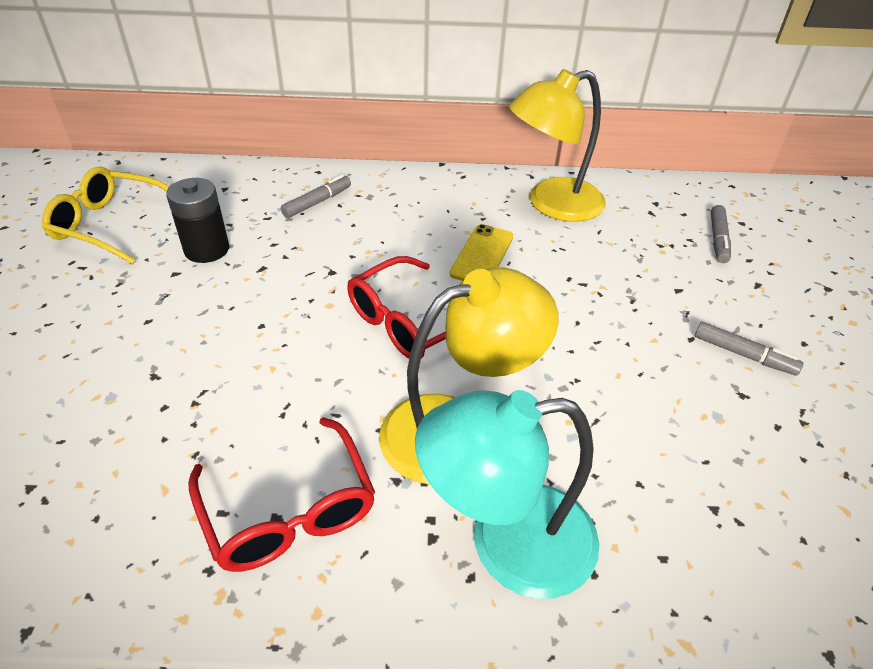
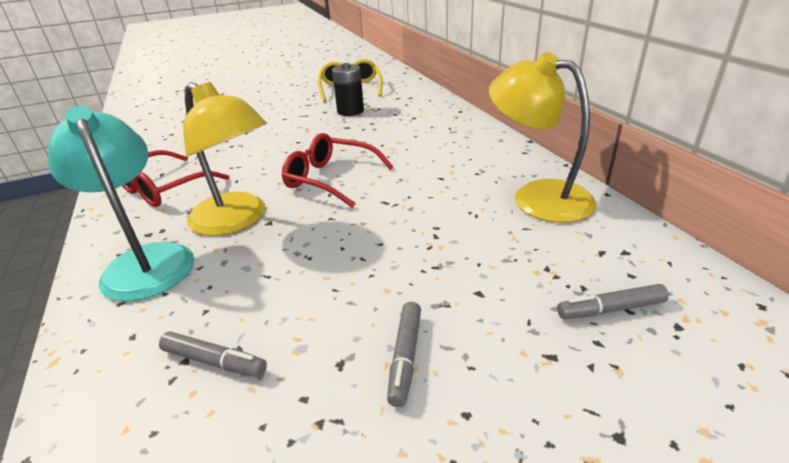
camera: 70 degrees right, 10 degrees down
grey marker [281,175,351,218] -> grey marker moved to [159,331,267,377]
yellow phone [450,224,513,281] -> none

